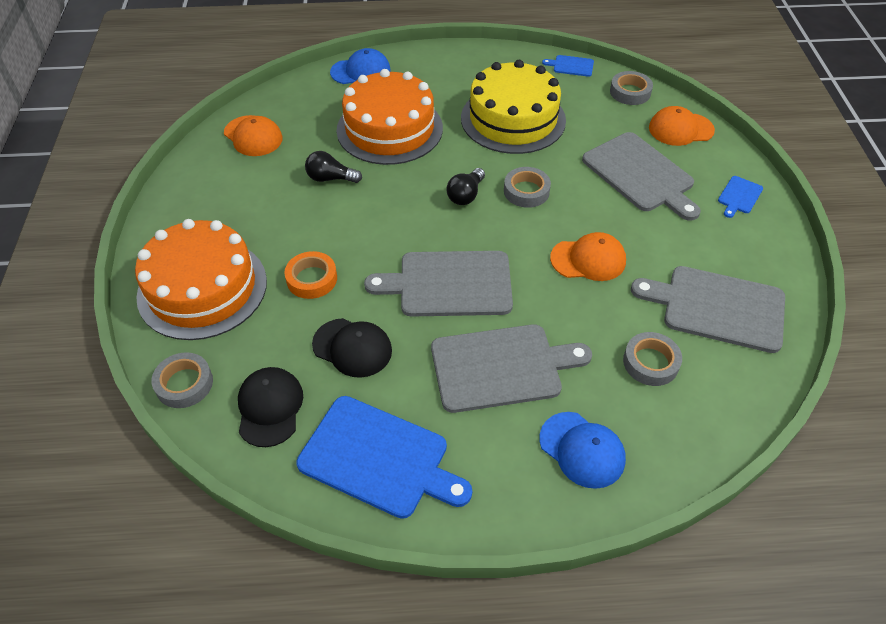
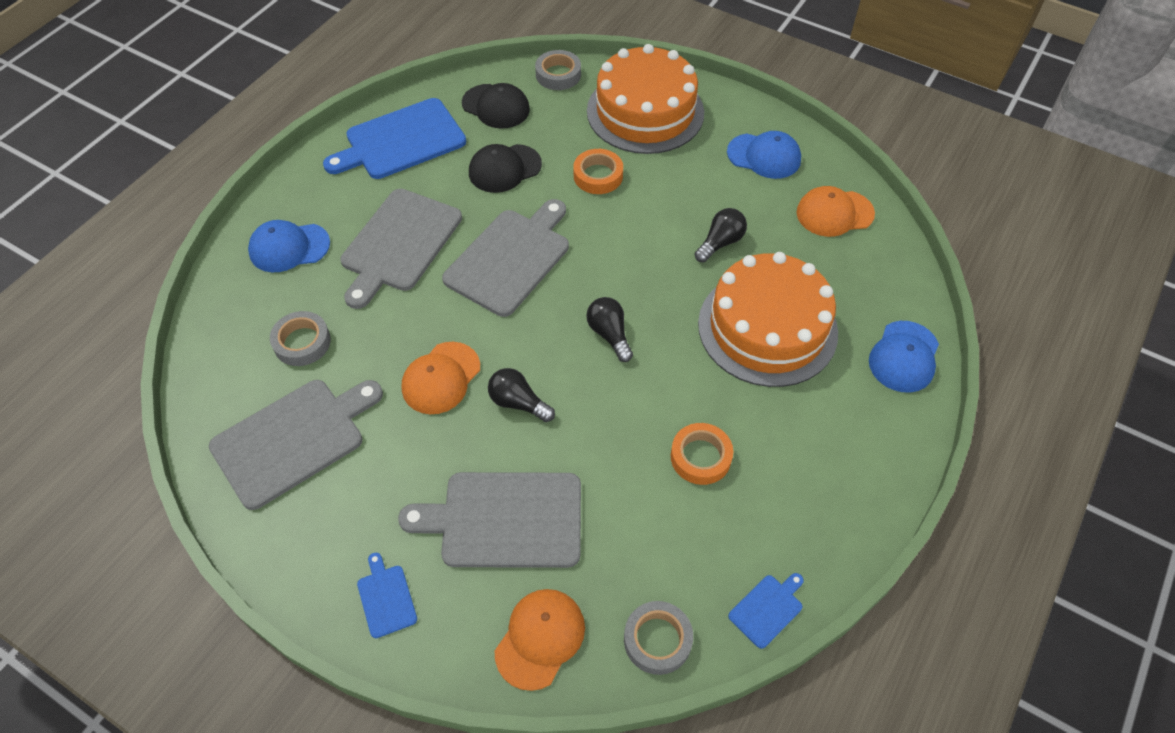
camera: 125 degrees right, 5 degrees up
yellow cake [461,60,566,154] -> orange tape [671,423,733,485]
grey tape [504,167,551,208] -> none
none -> black light bulb [488,368,555,422]
none -> blue cap [727,131,801,179]

